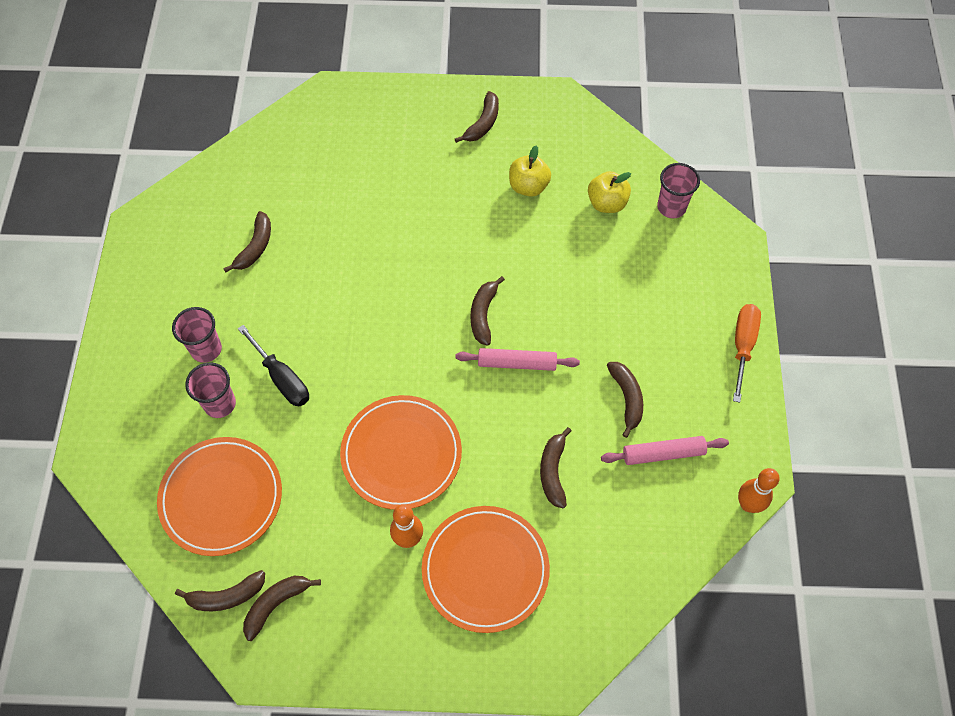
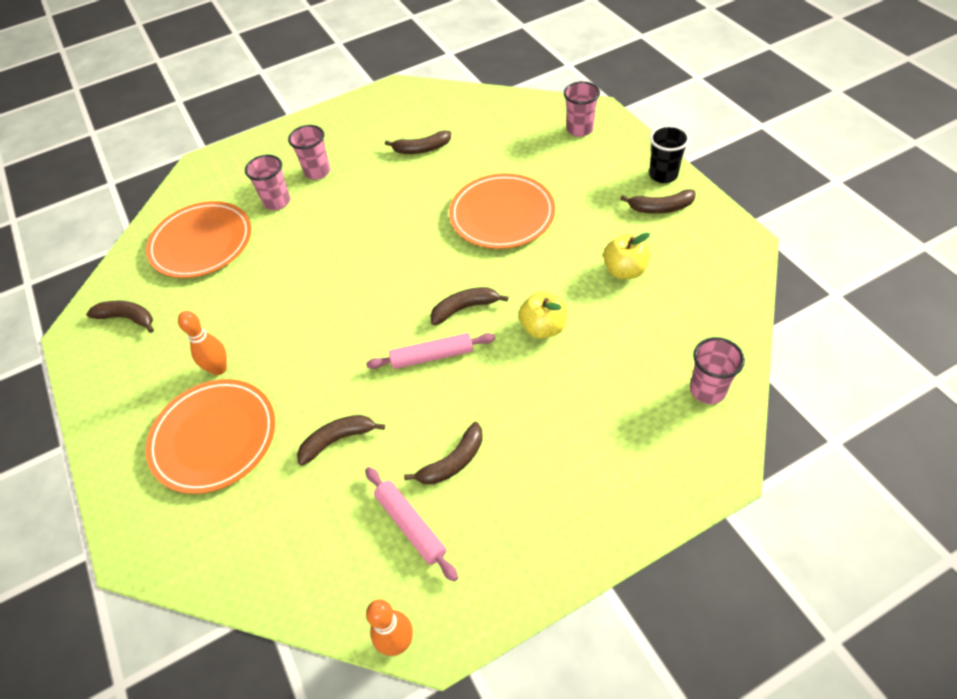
camera: 65 degrees right, 10 degrees down
brown banana [175,570,265,611] -> none
black screwdriver [238,325,309,406] -> none
orange plate [340,395,462,510] -> orange plate moved to [449,173,555,249]
pink rolling pin [455,348,580,371] -> pink rolling pin turned 75 degrees counterclockwise [366,333,495,369]
yellow apple [588,171,631,213] -> yellow apple moved to [519,292,567,339]
orange screwdriver [733,304,761,403] -> none
none -> pink cup [564,81,600,137]
none -> black cup [649,125,690,183]

